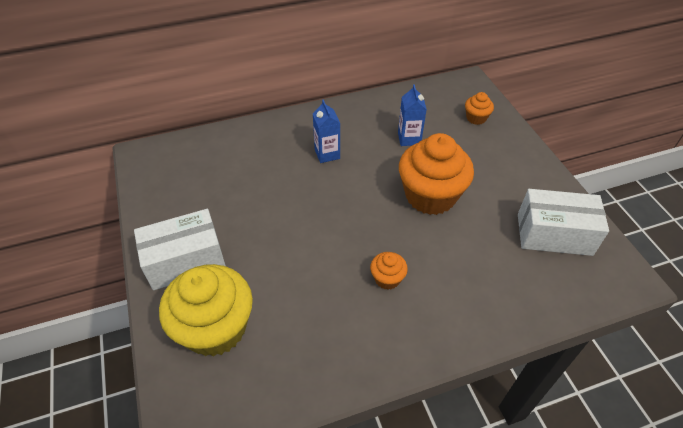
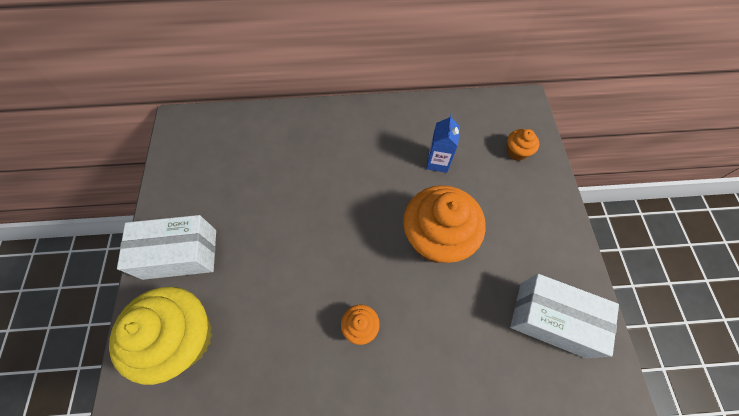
camera: 15 degrees right, 15 degrees up
blue carton [313,99,340,163] -> none

